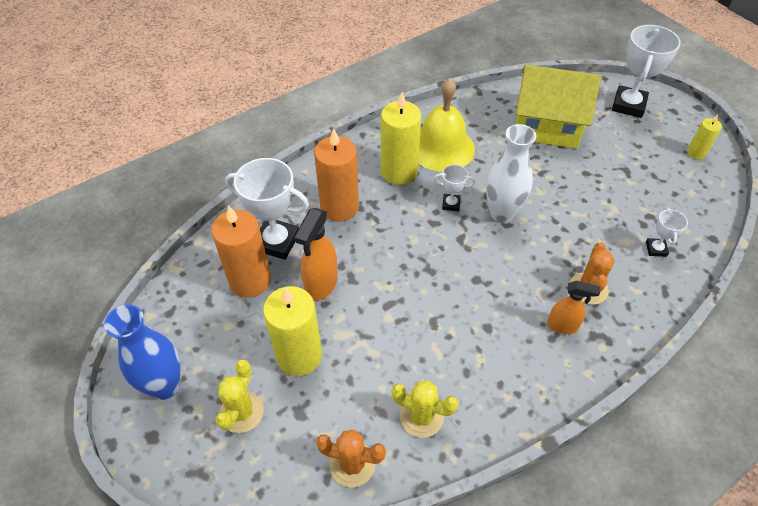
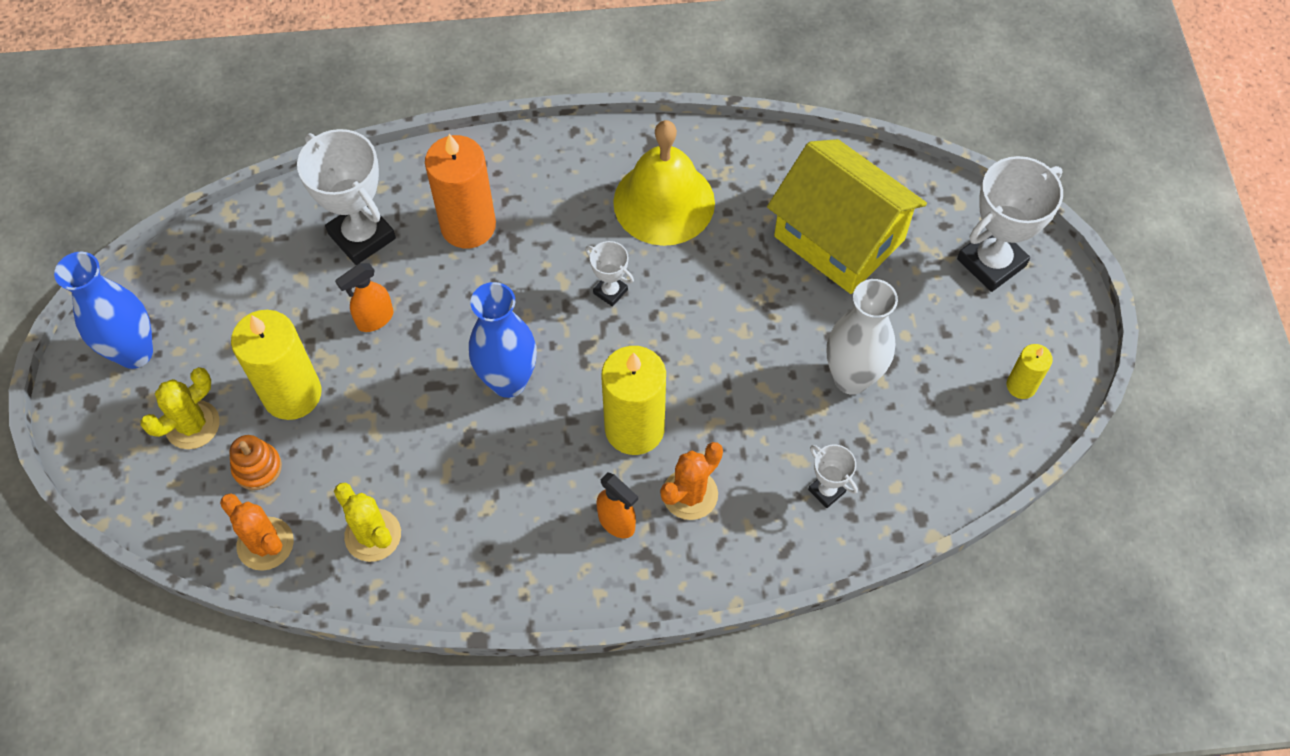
camera: 30 degrees right, 10 degrees up
orange candle [211,205,271,298] -> none
orange spray bottle [294,208,338,301] -> orange spray bottle [335,263,393,332], size x0.66
yellow candle [381,92,421,185] -> yellow candle moved to [601,346,666,455]
white vase [486,124,536,223] -> white vase moved to [827,279,898,395]
white trophy [646,208,688,257] -> white trophy turned 75 degrees counterclockwise [808,444,858,508]
none -> orange stacking toy [230,435,282,490]
none -> blue vase [469,282,537,398]

